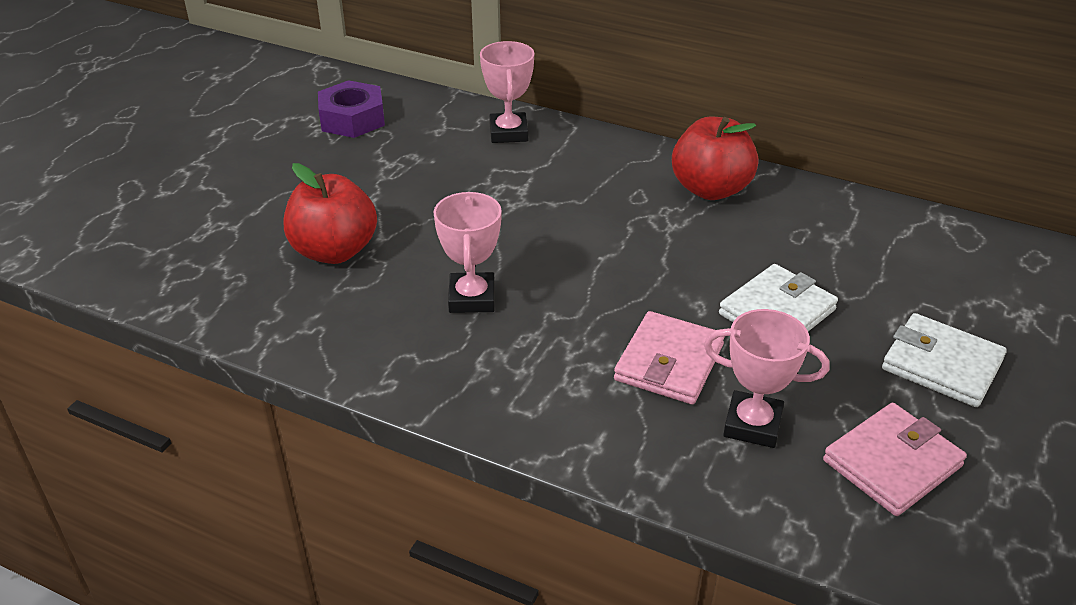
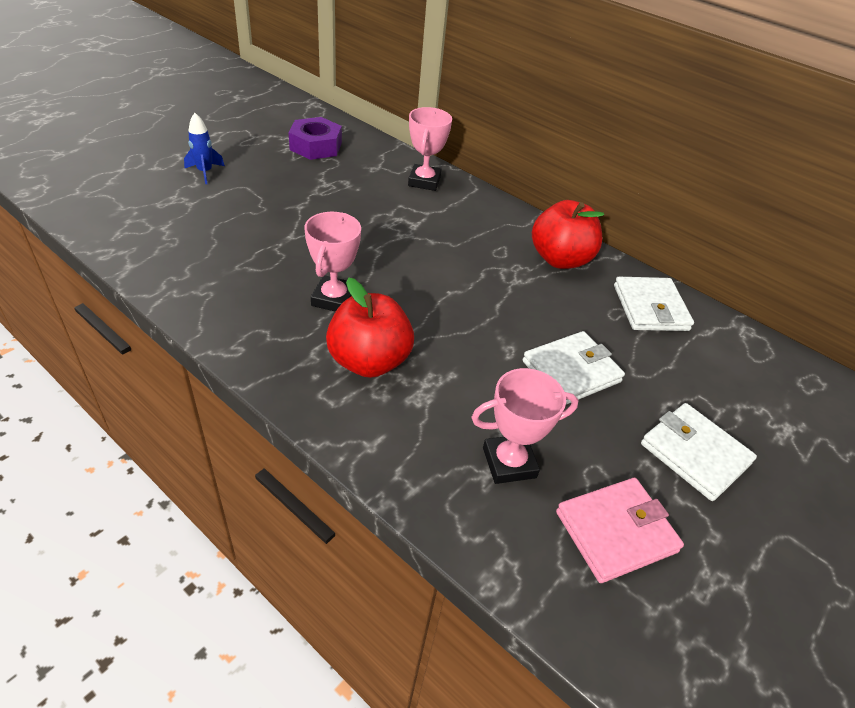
camera: 10 degrees right, 5 degrees up
red apple [284,163,377,264] -> red apple moved to [326,278,414,378]
pink wallet [614,311,725,405] -> none
pink trophy [704,309,829,448] -> pink trophy turned 45 degrees counterclockwise [471,368,579,484]
none -> blue rocket [184,113,225,184]
none -> white wallet [614,277,694,331]

